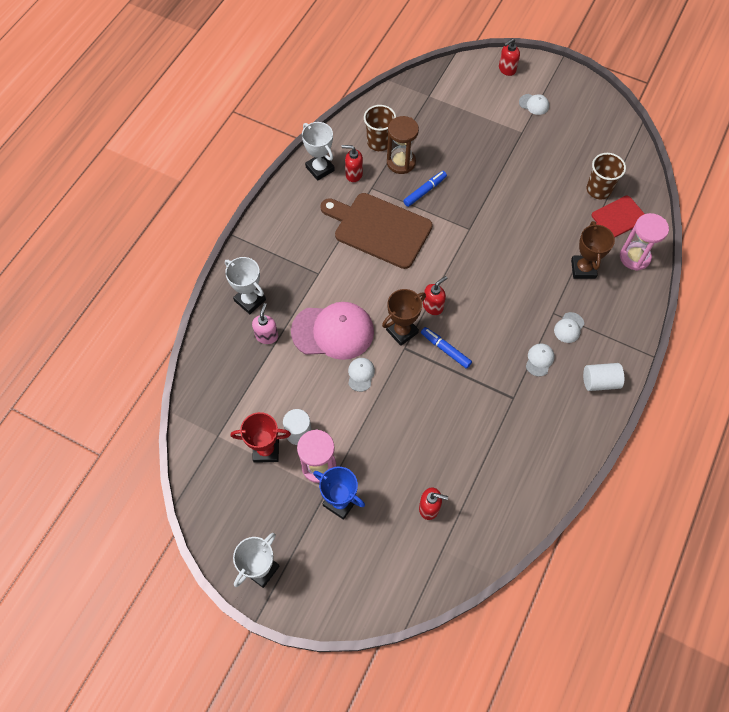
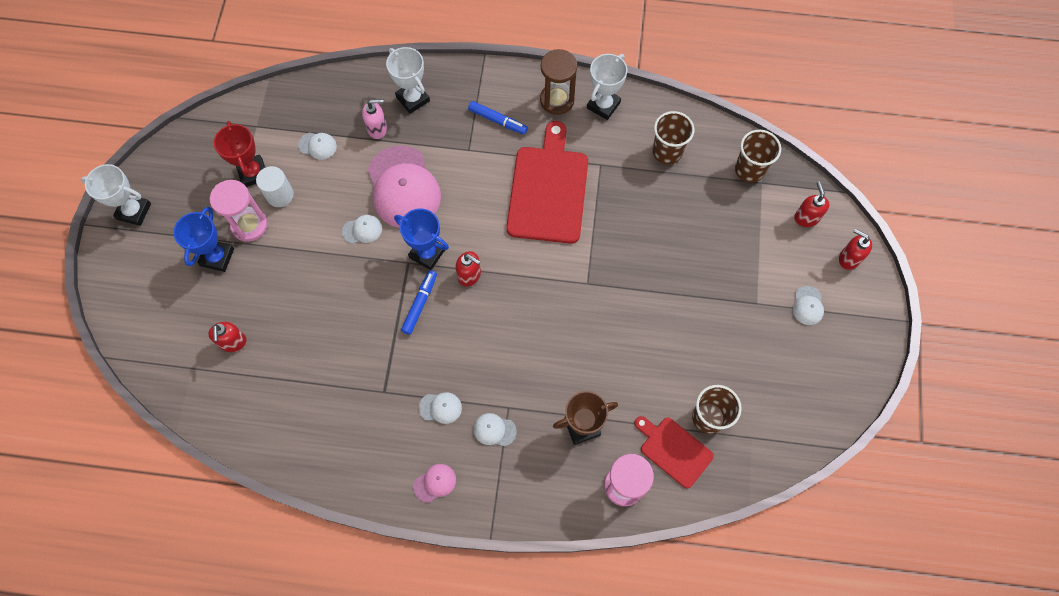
camera: 70 degrees right, 5 degrees up
white trophy [225,257,266,314] -> white trophy turned 60 degrees counterclockwise [386,47,430,114]
brown cutting board [320,193,433,269] -> red cutting board [506,121,588,244]
red soap dispenser [341,145,363,182] -> red soap dispenser moved to [794,182,830,227]
brown trophy [382,289,426,346] -> blue trophy [394,208,449,270]
brown hourglass [387,116,419,174] -> brown hourglass moved to [540,49,577,115]
blue marker [403,171,447,207] -> blue marker moved to [468,101,528,134]
white cylinder [583,363,624,391] -> pink cap [413,464,456,503]
none -> white cap [298,132,337,160]
none -> brown cup [735,130,781,183]

